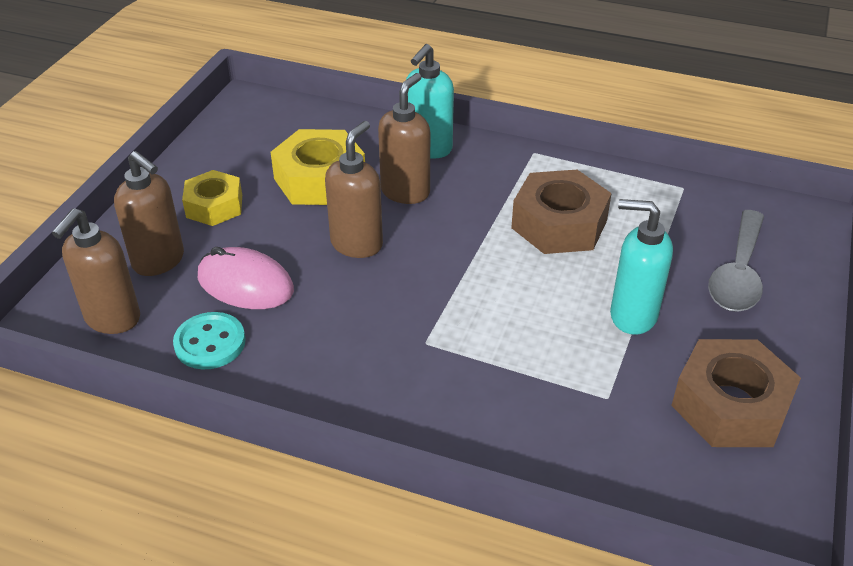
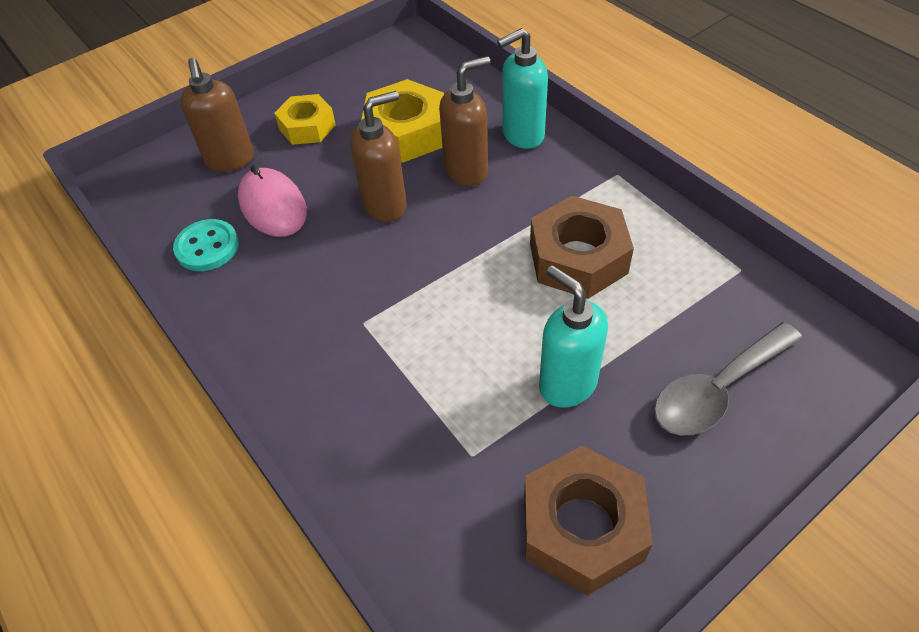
camera: 35 degrees right, 10 degrees up
brown soap dispenser [52,208,140,334] -> none

